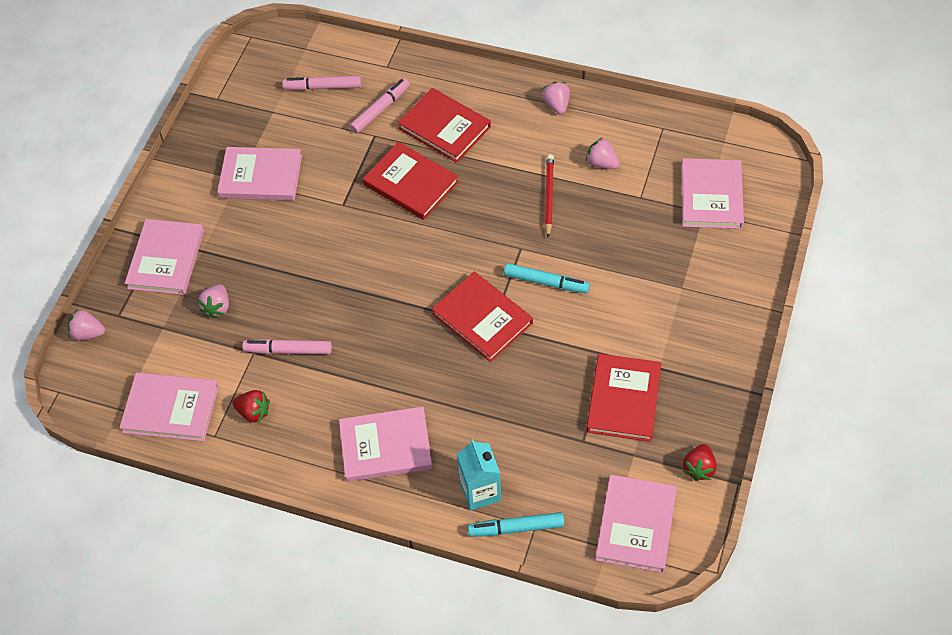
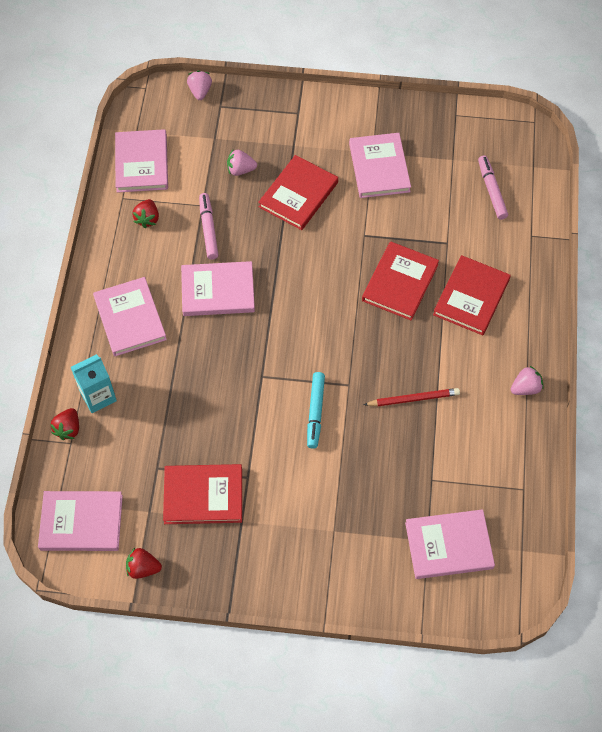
camera: 75 degrees right, 5 degrees up
pink book [125,219,204,295] -> pink book moved to [181,261,255,316]
pink marker [349,78,410,134] -> none
red book [432,272,533,362] -> red book moved to [258,155,338,230]
turquoise marker [468,512,564,537] -> red strawberry [50,408,79,440]
pink strawberry [586,138,619,169] -> none

